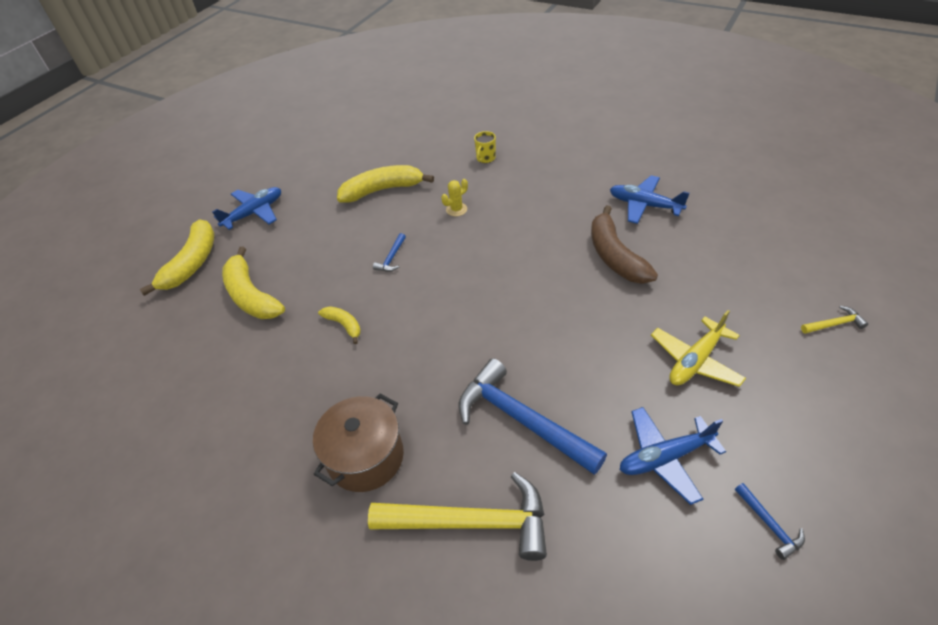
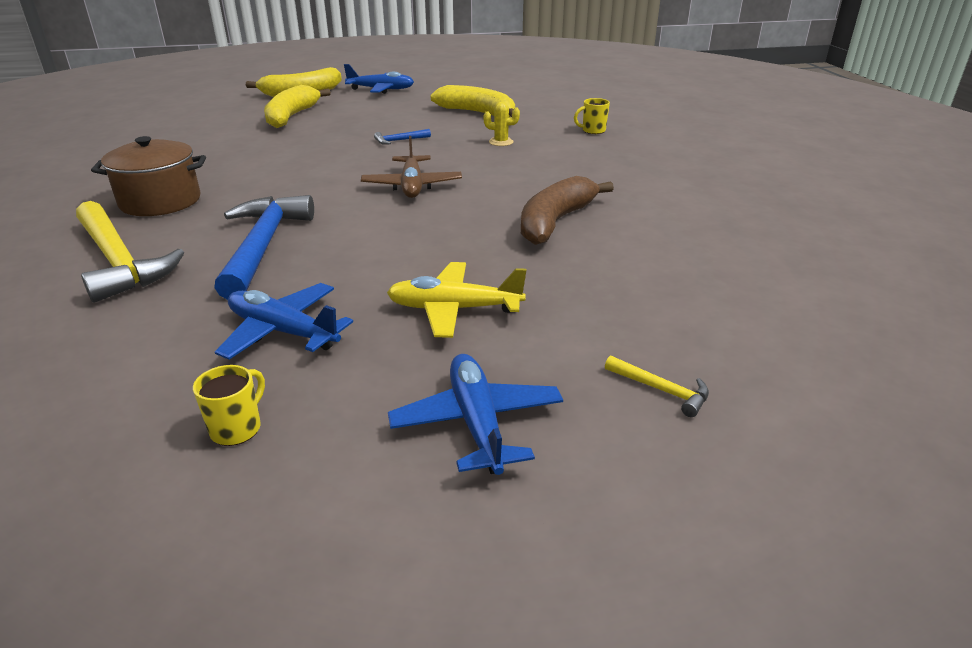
camera: 45 degrees right, 15 degrees down
yellow banana [318,306,361,344] -> none
blue plane [610,175,690,224] -> blue plane moved to [388,354,563,475]
blue hammer [735,483,805,560] -> yellow mug [193,365,265,446]
none -> brown plane [361,136,462,198]

